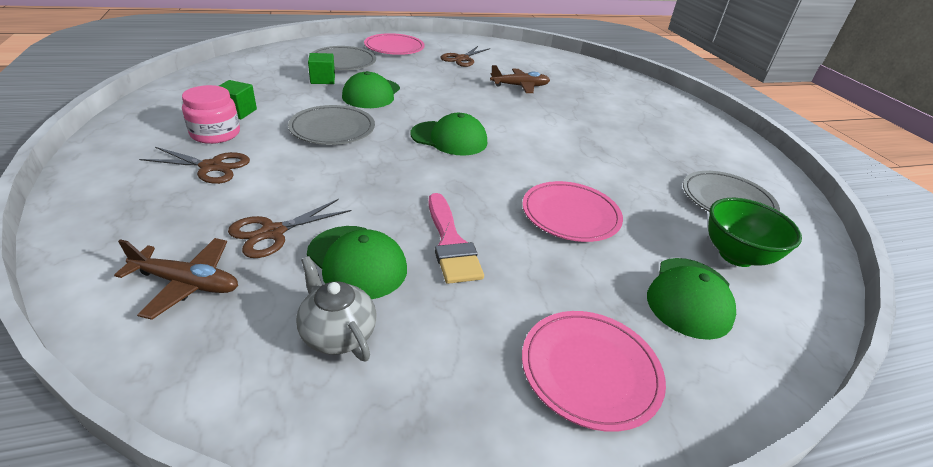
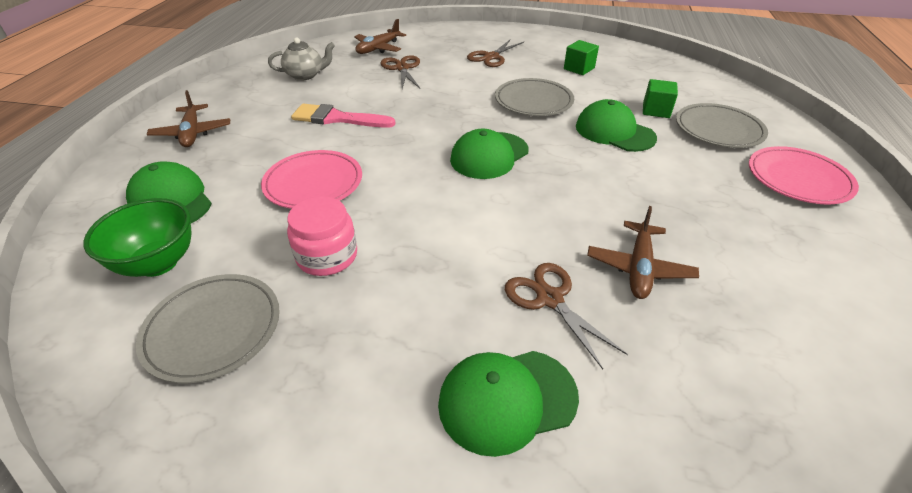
camera: 120 degrees right, 5 degrees up
pink jar [182,85,240,144] -> pink jar moved to [287,196,357,276]
green cap [307,226,407,299] -> green cap moved to [438,351,579,457]
brown scissors [441,46,490,67] -> brown scissors moved to [505,263,628,369]
pink plate [522,311,666,432] -> brown plane [147,90,230,147]

